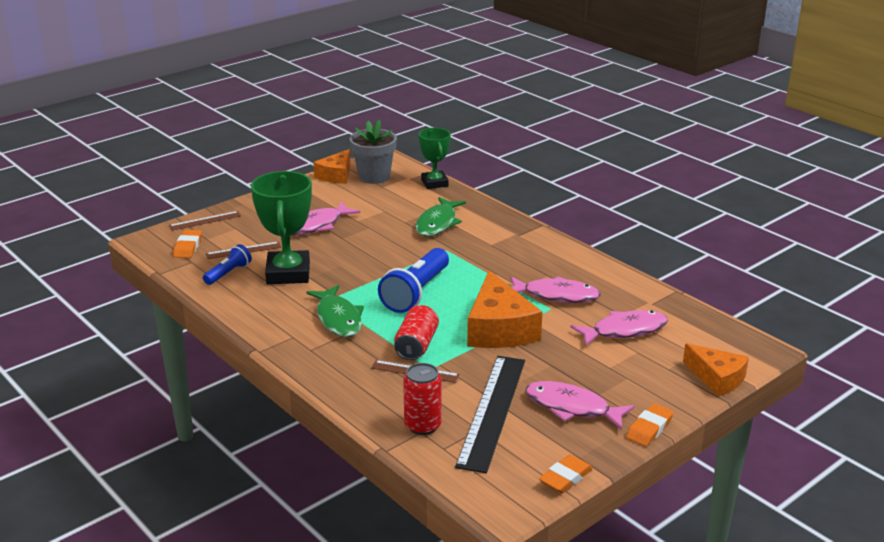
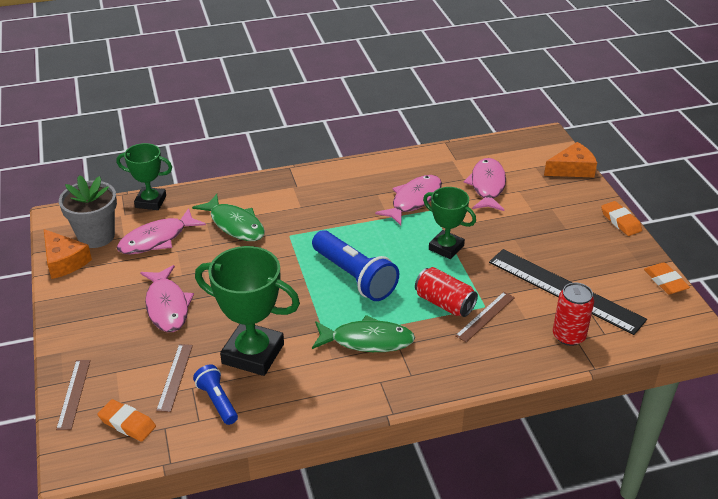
camera: 65 degrees left, 10 degrees up
orange cheese [467,270,543,348] -> green trophy [423,187,476,259]
pink fish [525,381,635,430] -> pink fish moved to [117,208,206,254]

